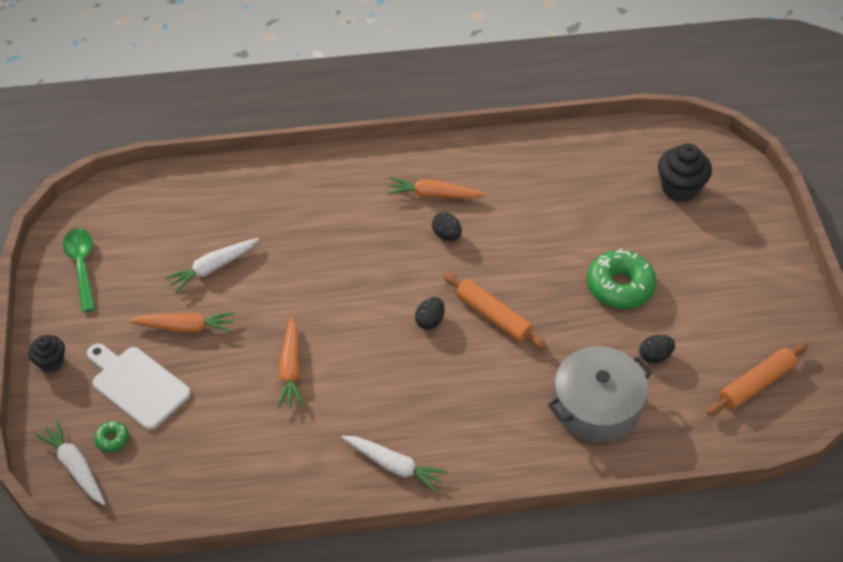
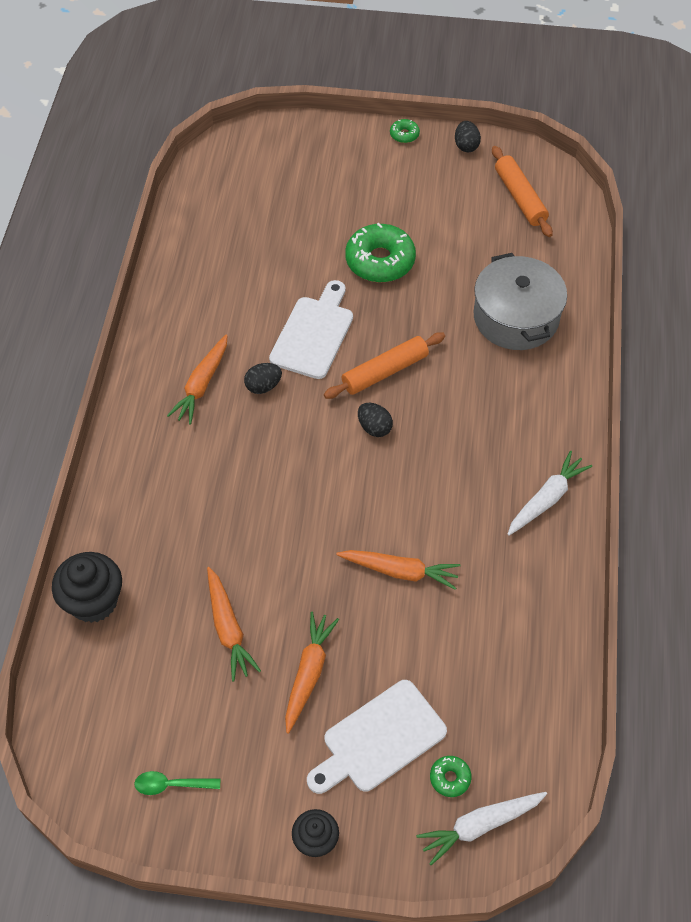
camera: 75 degrees left, 5 degrees up
green spoon [63,228,95,312] -> green spoon [134,771,220,795], size x0.62
white carrot [165,238,259,293] -> orange carrot [207,567,261,681]
black egg [639,335,675,364] -> black egg moved to [455,121,481,152]
black cupcake [658,143,712,202] -> black cupcake moved to [52,552,122,623]
none -> white cutting board [269,280,353,379]
none -> green donut [390,119,420,143]

